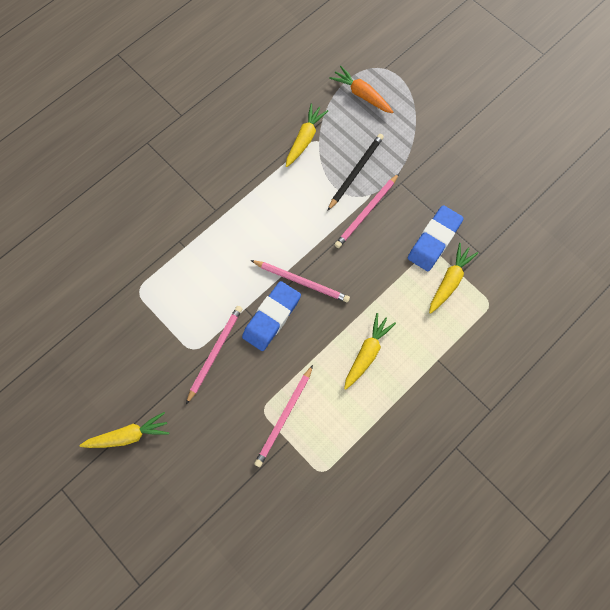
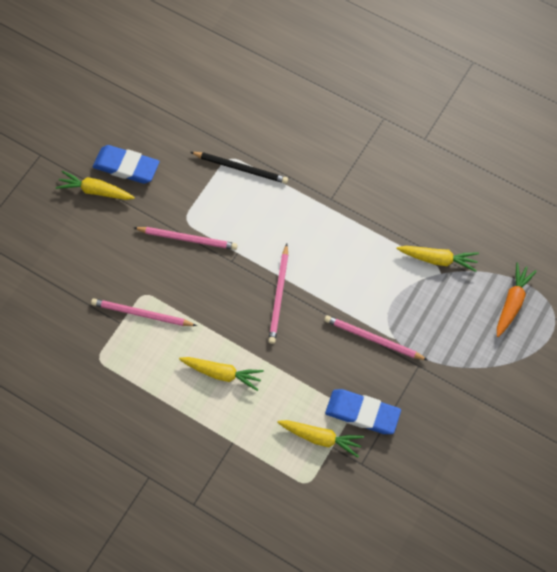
camera: 75 degrees right, 5 degrees down
yellow carrot [79,412,169,448] -> yellow carrot turned 135 degrees clockwise [56,171,135,200]
blue eraser [242,281,301,351] -> blue eraser moved to [93,145,160,184]
black pencil [328,134,384,210] -> black pencil moved to [190,152,288,184]

